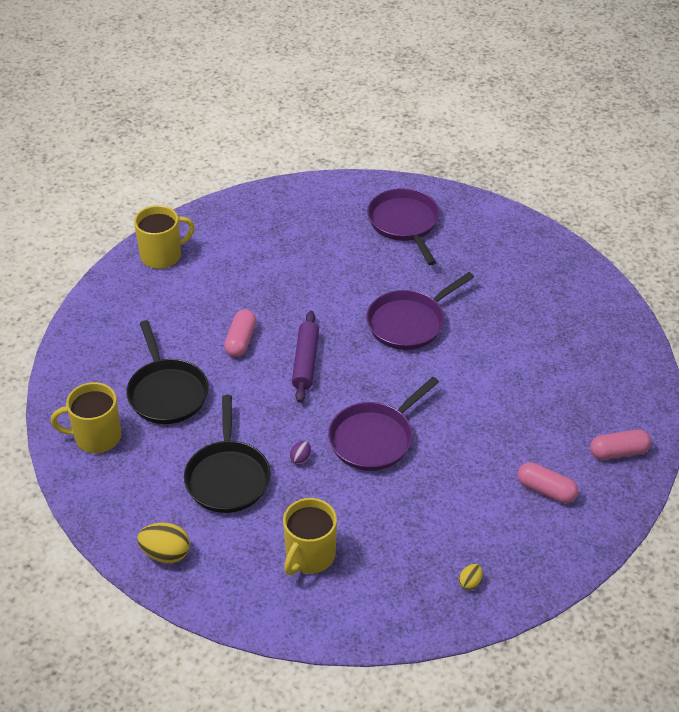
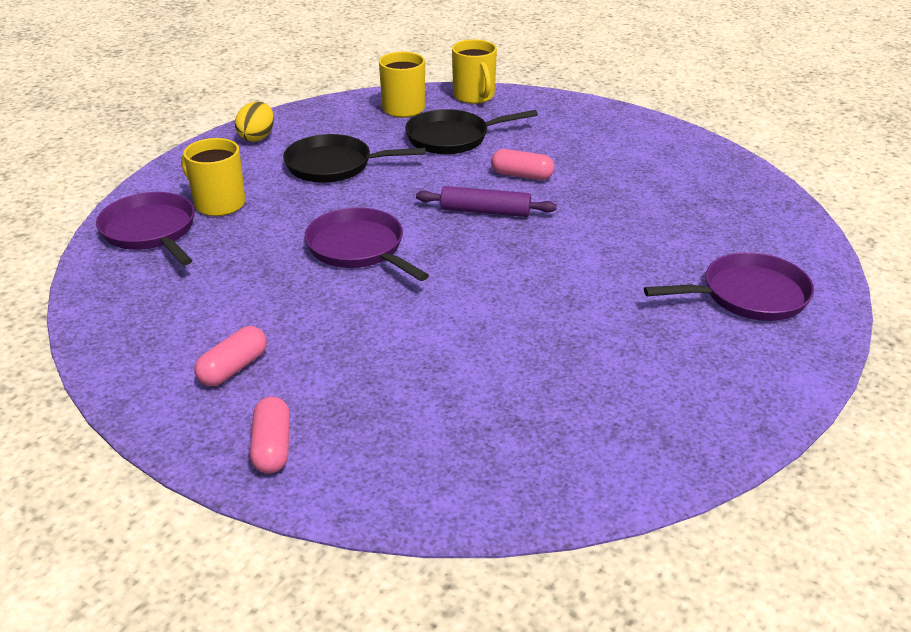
camera: 95 degrees right, 10 degrees down
yellow mug [134,205,195,269] -> yellow mug moved to [452,39,497,104]
purple egg [289,441,311,465] -> none
purple pan [366,272,474,350] -> purple pan moved to [96,192,195,265]
yellow egg [459,564,483,590] -> none

